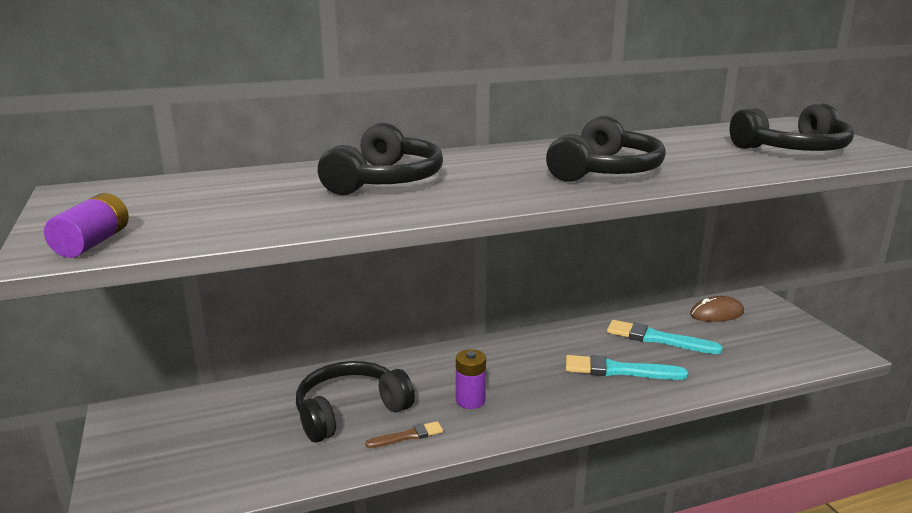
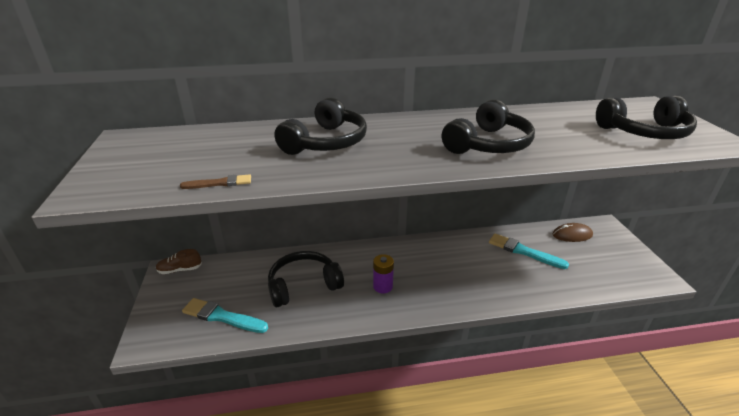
camera: 10 degrees right, 10 degrees up
purple battery [44,193,129,258] -> none
brown brush [365,421,443,448] -> brown brush moved to [180,174,251,189]
turquoise brush [566,355,688,380] -> turquoise brush moved to [182,298,268,333]
none -> brown shoe [156,249,202,274]

